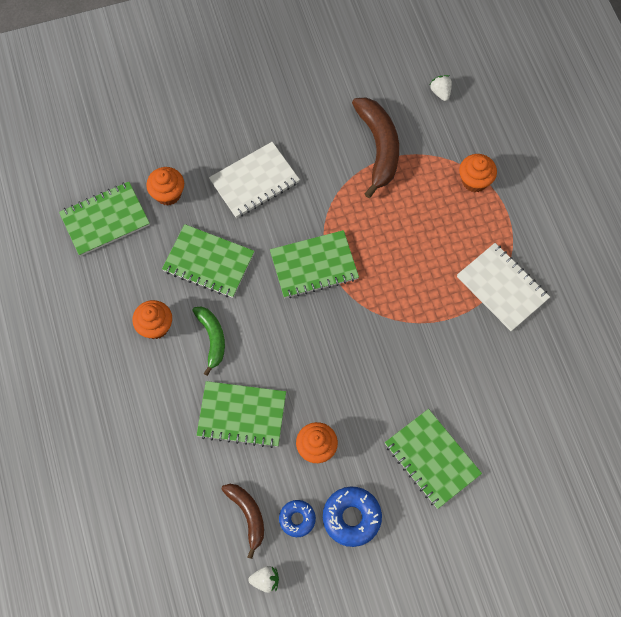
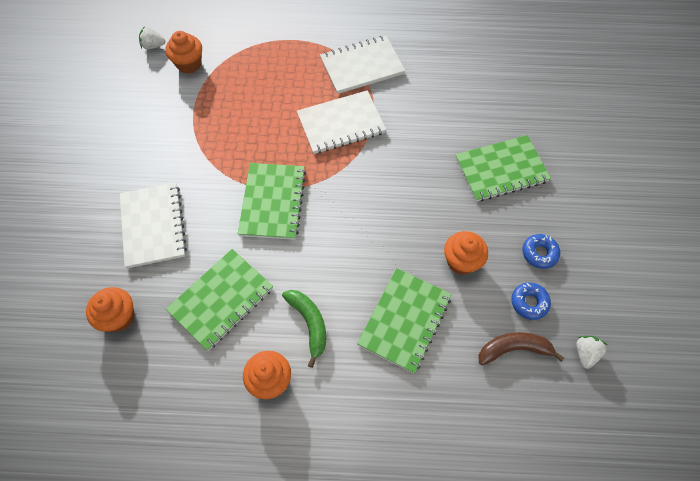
camera: 70 degrees left, 5 degrees down
green notebook [59,182,150,256] -> none
green banana [192,307,225,376] -> green banana turned 60 degrees clockwise [282,290,326,368]
blue donut [323,487,382,547] -> blue donut [522,234,560,269], size x0.62
brown banana [352,97,399,198] -> none
orange cupcake [459,154,497,192] -> orange cupcake moved to [165,31,202,74]
none -> white notebook [297,90,386,154]

